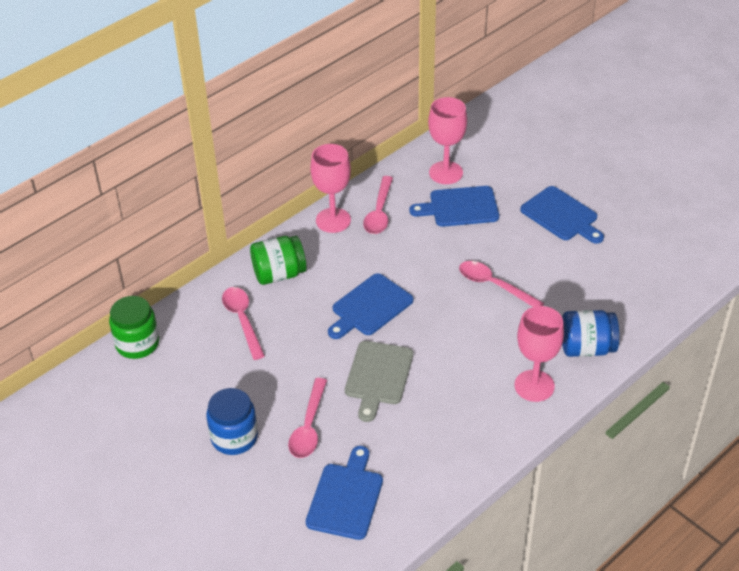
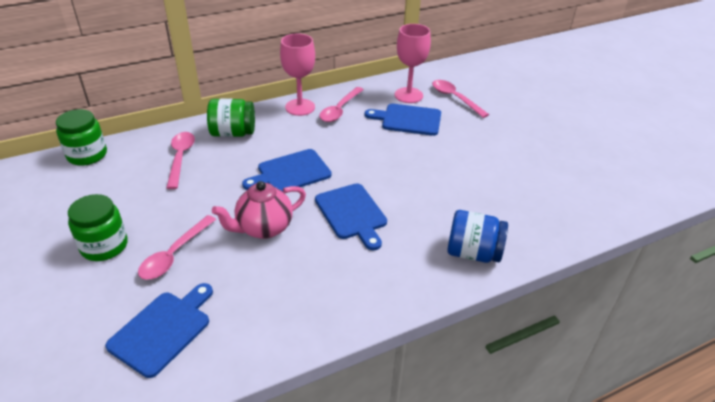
camera: 15 degrees right, 5 degrees down
blue jar [206,388,258,455] -> green jar [68,194,128,261]
grey cutting board [345,341,413,422] -> pink teapot [212,181,306,239]
pink spoon [459,261,544,307] -> pink spoon moved to [432,80,489,118]
pink goblet [514,306,564,402] -> none
blue cutting board [520,186,604,244] -> blue cutting board moved to [315,183,387,250]

